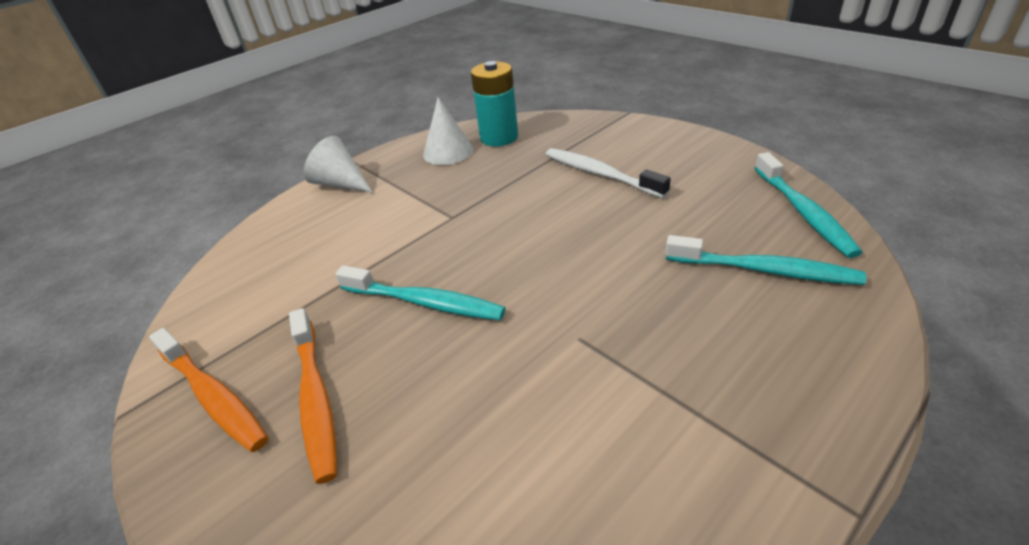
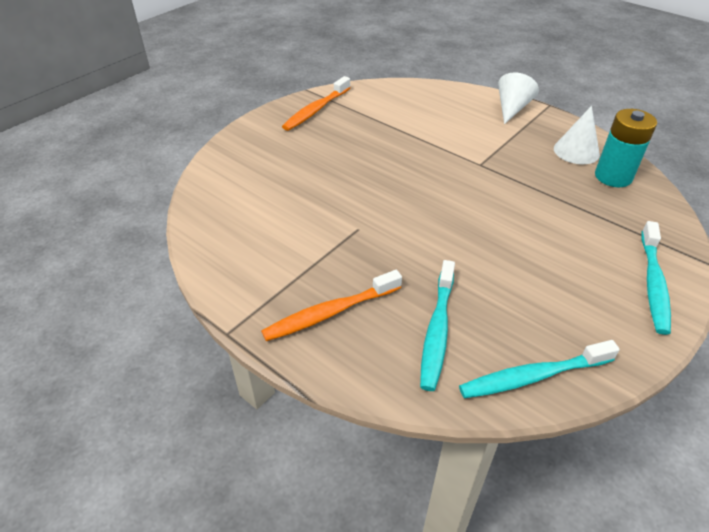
camera: 80 degrees right, 5 degrees up
orange toothbrush [289,308,337,484] -> orange toothbrush moved to [261,270,402,341]
turquoise toothbrush [336,265,506,320] -> turquoise toothbrush moved to [641,221,671,335]
white toothbrush [546,148,671,198] -> none

